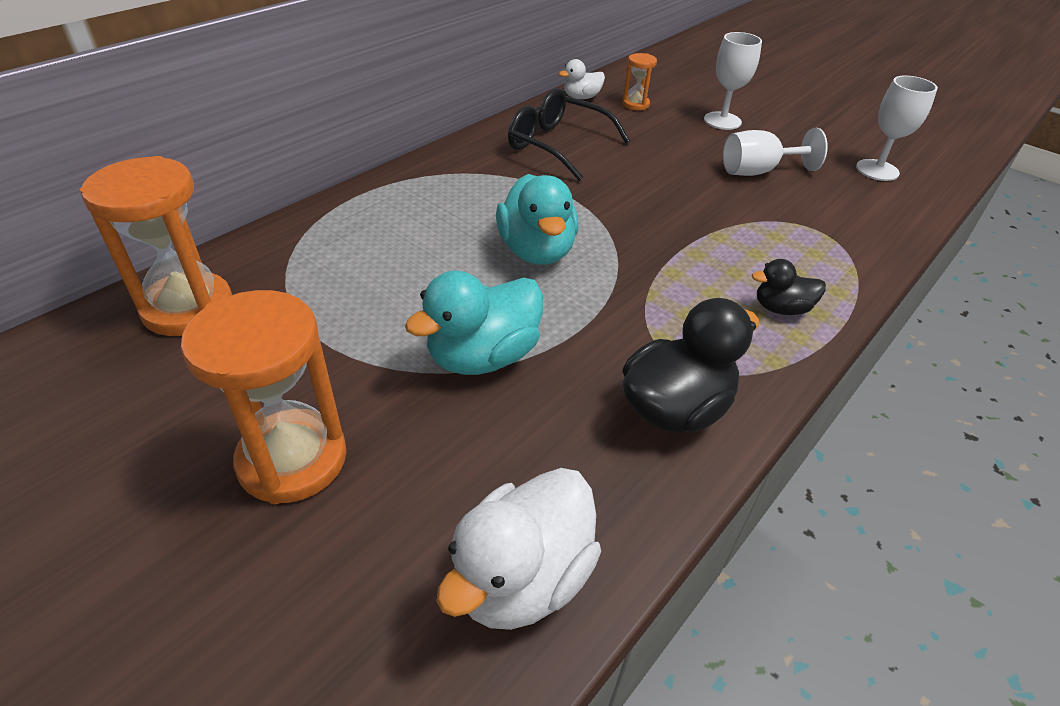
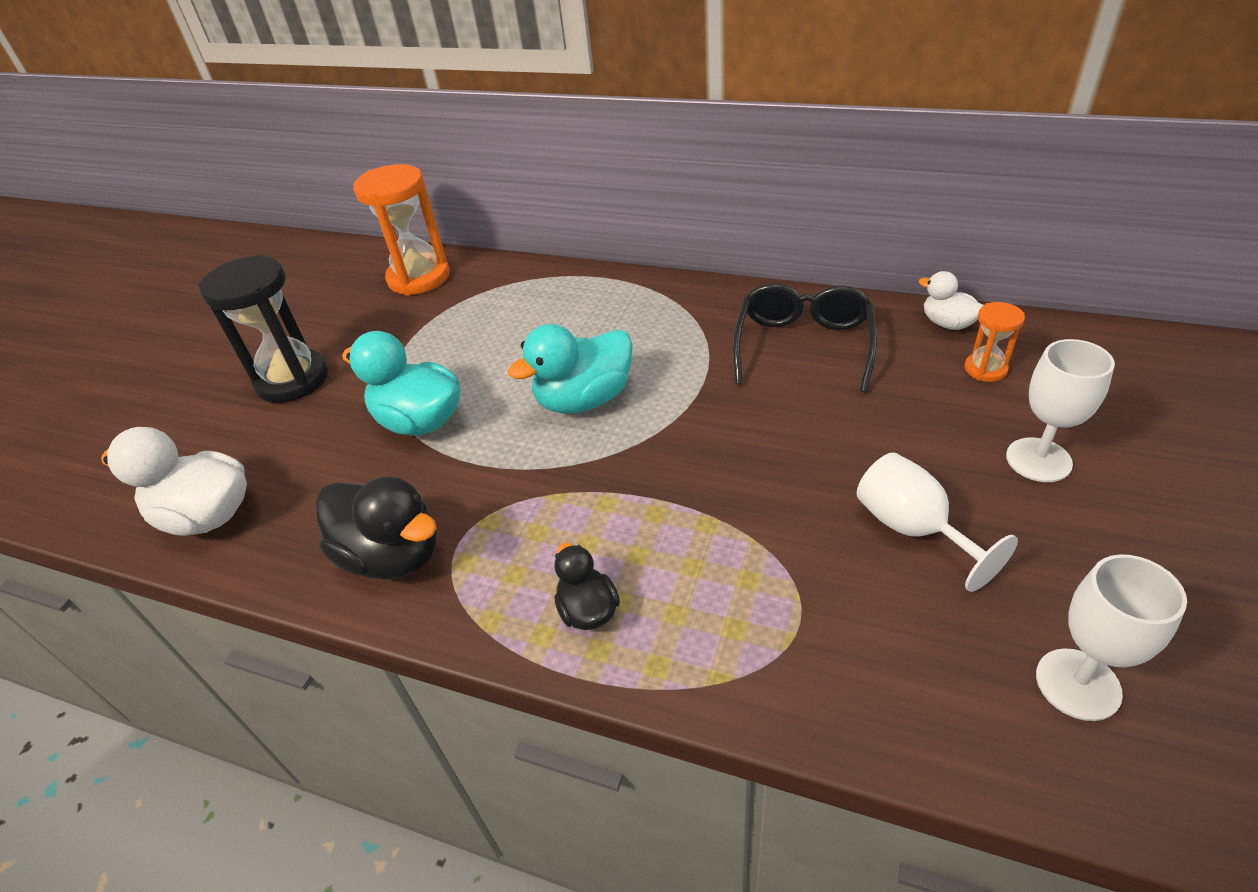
camera: 75 degrees right, 0 degrees up
orange hourglass [181,290,347,504] -> black hourglass [198,255,328,403]

